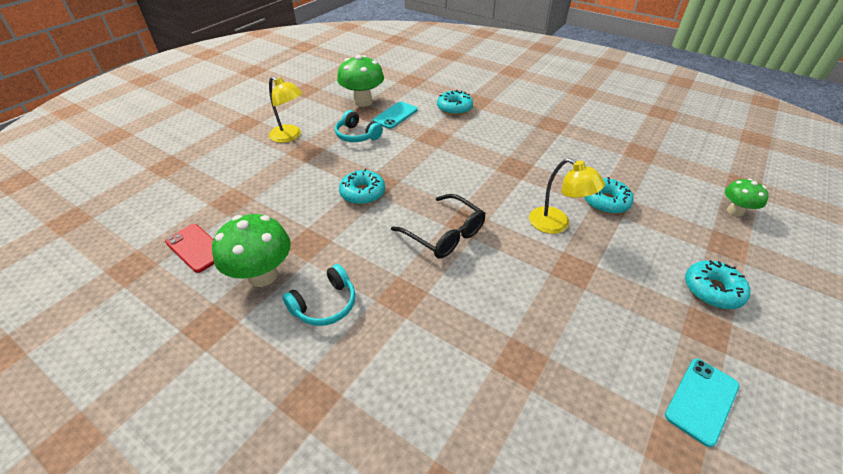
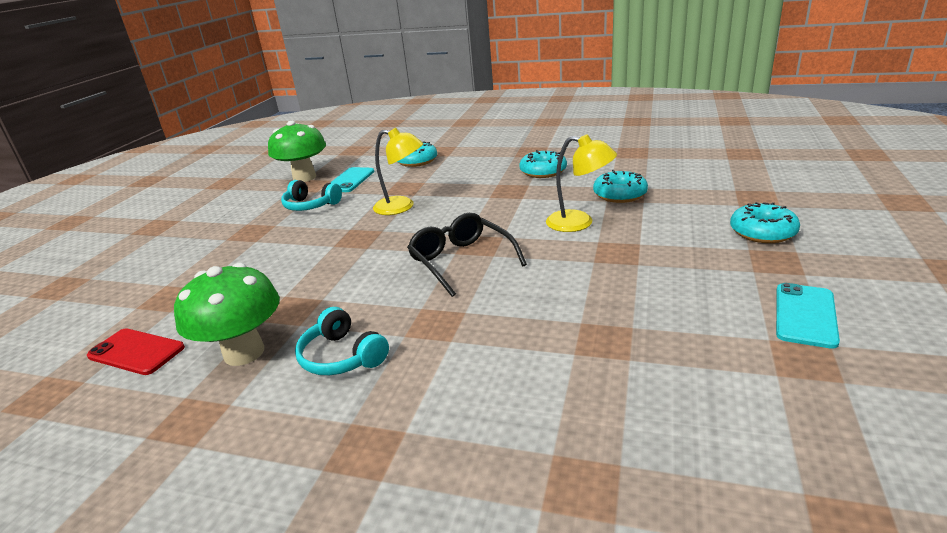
camera: 15 degrees left, 15 degrees down
yellow lamp [269,76,303,143] -> yellow lamp moved to [373,128,423,215]
turquoise headphones [282,264,355,326] -> turquoise headphones turned 105 degrees clockwise [295,307,389,375]
turquoise donut [339,169,385,205] -> turquoise donut moved to [519,150,567,178]
black glasses [391,194,485,259] -> black glasses turned 150 degrees counterclockwise [407,213,527,297]
green mushroom [725,179,769,217] -> none

